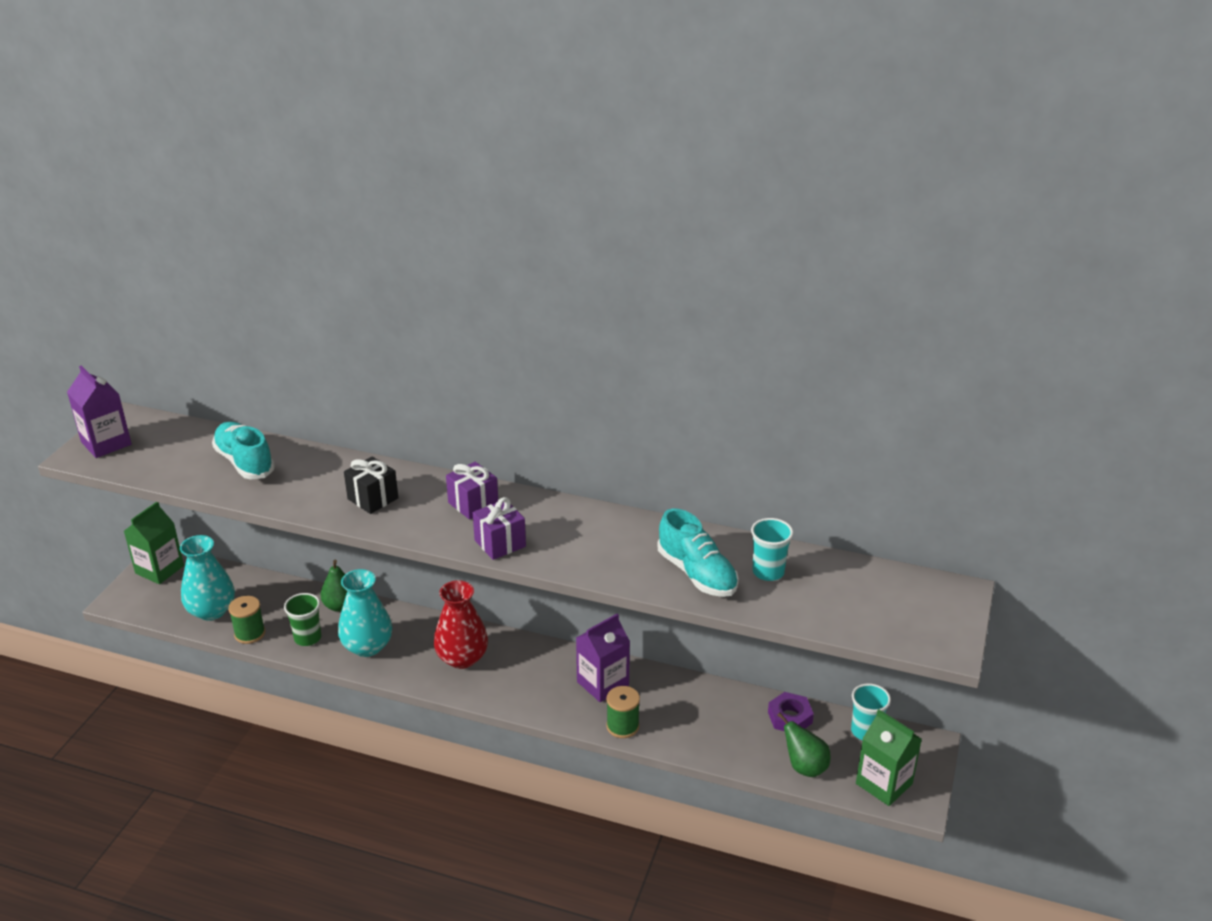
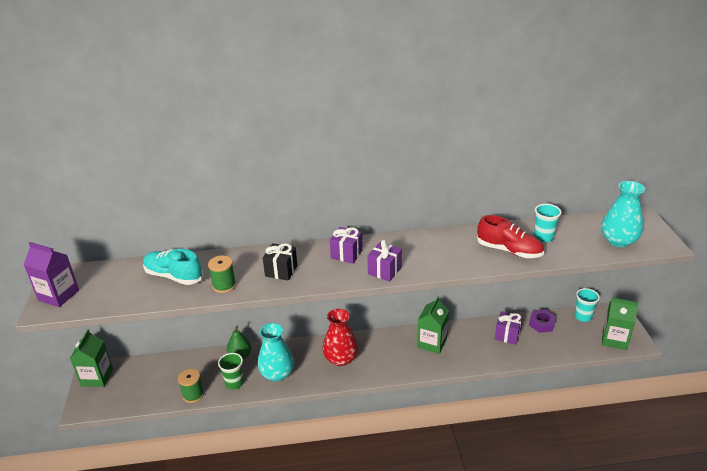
camera: 25 degrees left, 0 degrees up
turquoise vase [180,535,235,621] -> turquoise vase moved to [601,181,645,247]
purple carton [576,614,630,702] -> green carton [417,296,449,354]
green spool [607,686,640,738] -> green spool moved to [208,255,236,293]
turquoise shoe [658,509,739,597] -> red shoe [477,215,544,258]
green pear [777,712,831,777] -> none
none -> purple gift [495,311,523,345]

